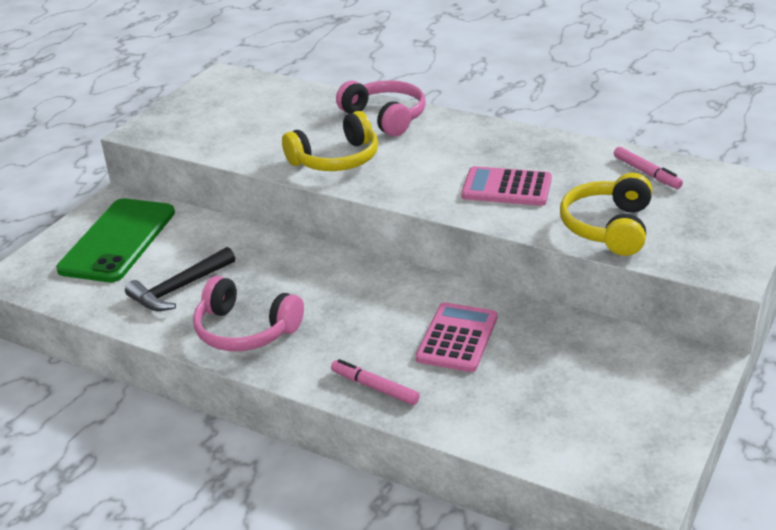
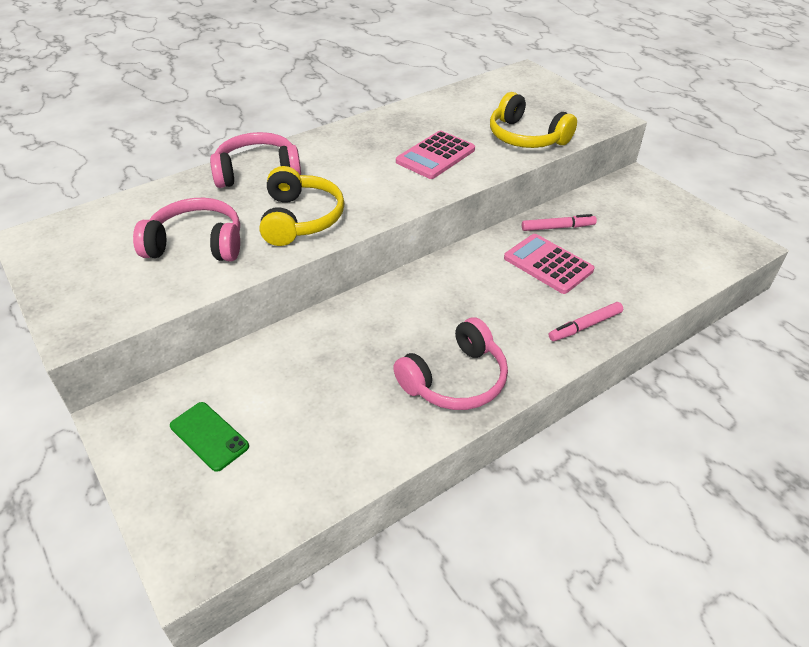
camera: 65 degrees left, 10 degrees up
green phone [56,198,175,282] -> green phone [170,402,249,472], size x0.50
black hammer [125,247,235,311] -> none
pink marker [614,147,683,189] -> pink marker moved to [522,214,597,231]
none -> pink headphones [133,198,240,261]

